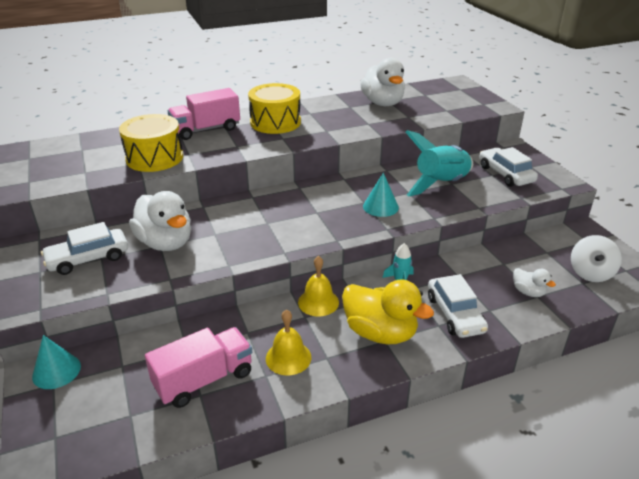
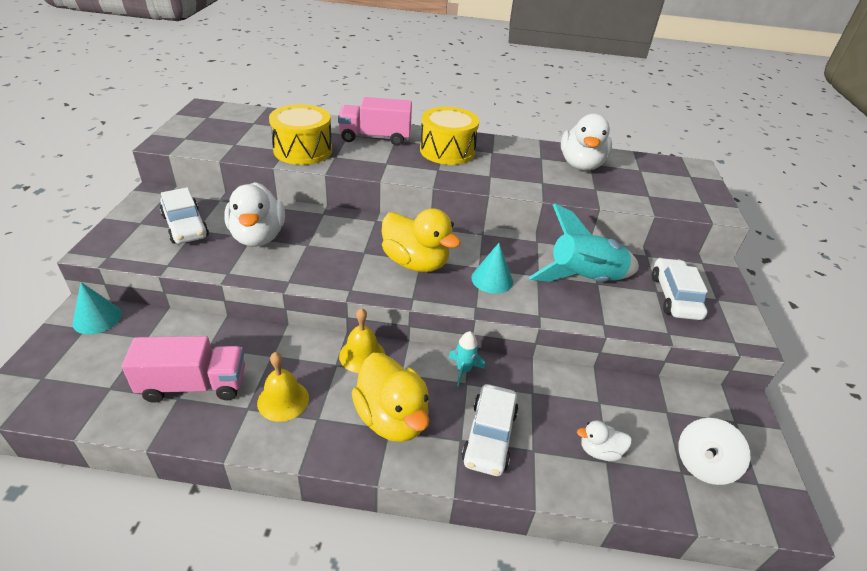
camera: 25 degrees right, 5 degrees up
white car [41,222,128,275] -> white car turned 120 degrees counterclockwise [160,188,209,244]
white duck [513,268,556,297] -> white duck turned 105 degrees clockwise [577,420,632,461]
none -> yellow duck [382,208,461,272]

